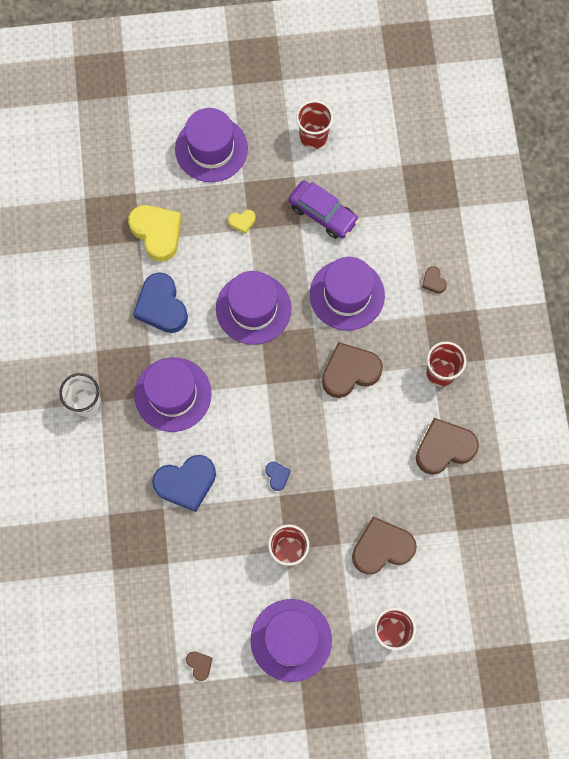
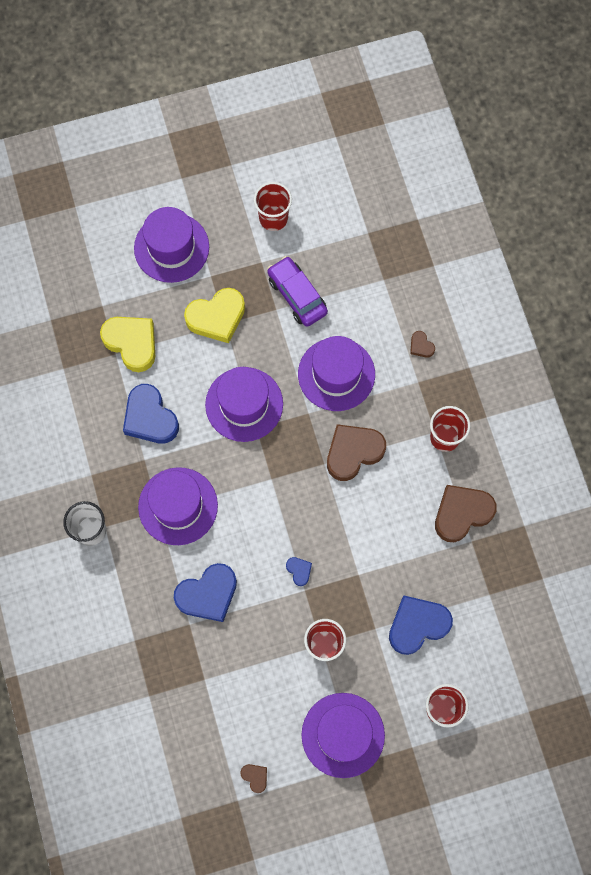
camera: 10 degrees left, 0 degrees up
yellow heart [228,210,256,234] -> yellow heart [184,288,245,343], size x2.18
purple car [288,181,359,239] -> purple car turned 150 degrees counterclockwise [267,256,328,327]
brown heart [352,517,417,574] -> blue heart [389,595,453,655]

